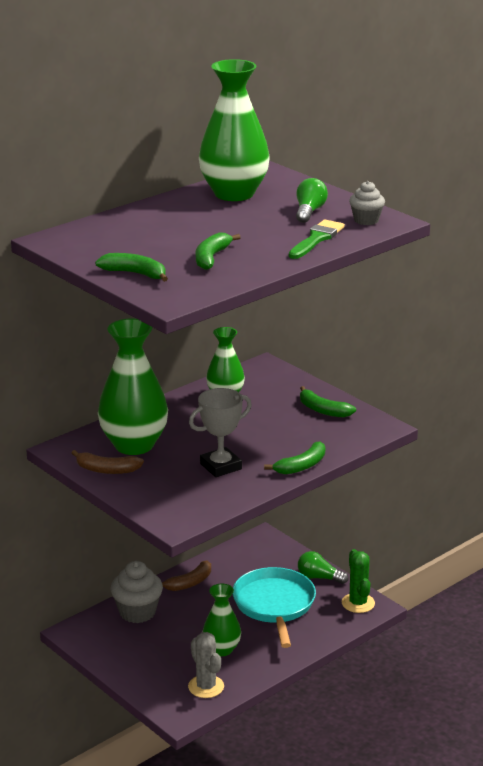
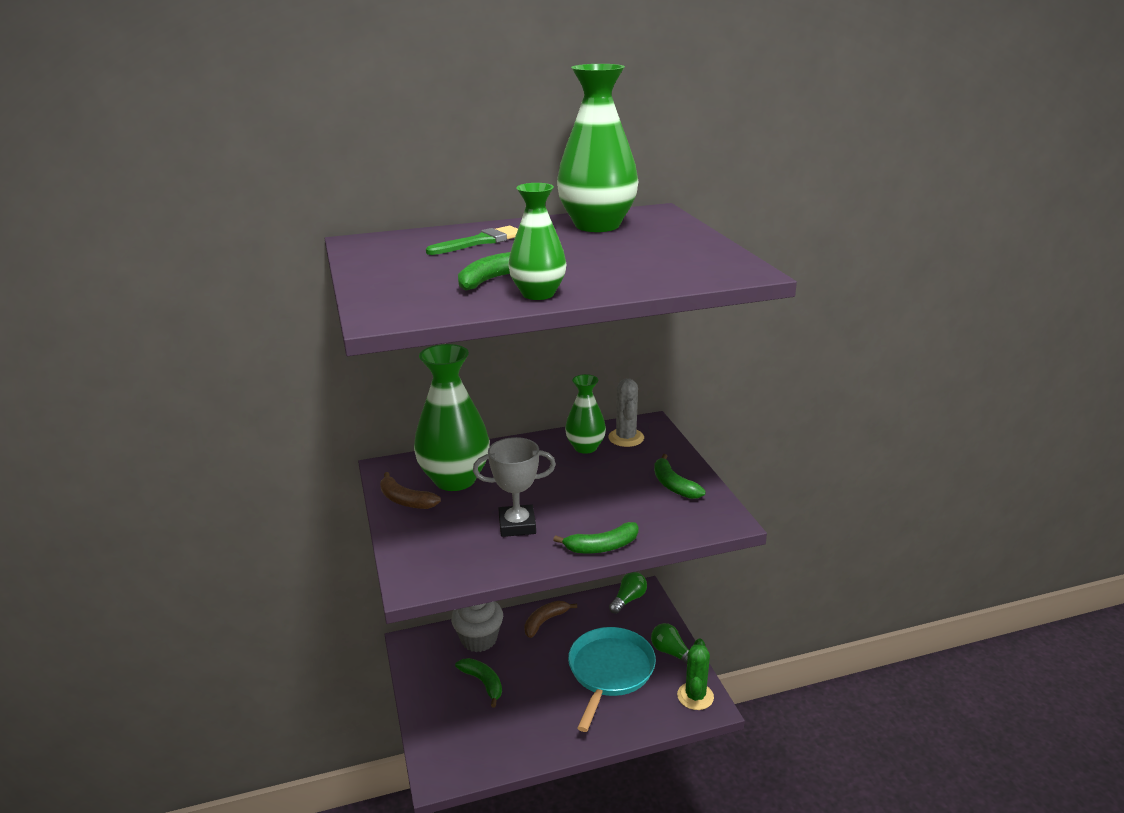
camera: 25 degrees right, 0 degrees up
green banana [95,253,168,282] -> green banana moved to [455,658,502,707]
brown banana [162,561,211,591] -> brown banana turned 150 degrees clockwise [524,601,577,638]
grey cactus [188,632,224,698] -> grey cactus moved to [608,378,644,447]
green vase [203,584,241,656] -> green vase moved to [508,183,566,300]
green brush [289,220,345,259] -> green brush moved to [426,226,518,255]
green light bulb [296,178,328,223] -> green light bulb moved to [609,572,647,614]
grey cupcake [349,181,385,225] -> none

